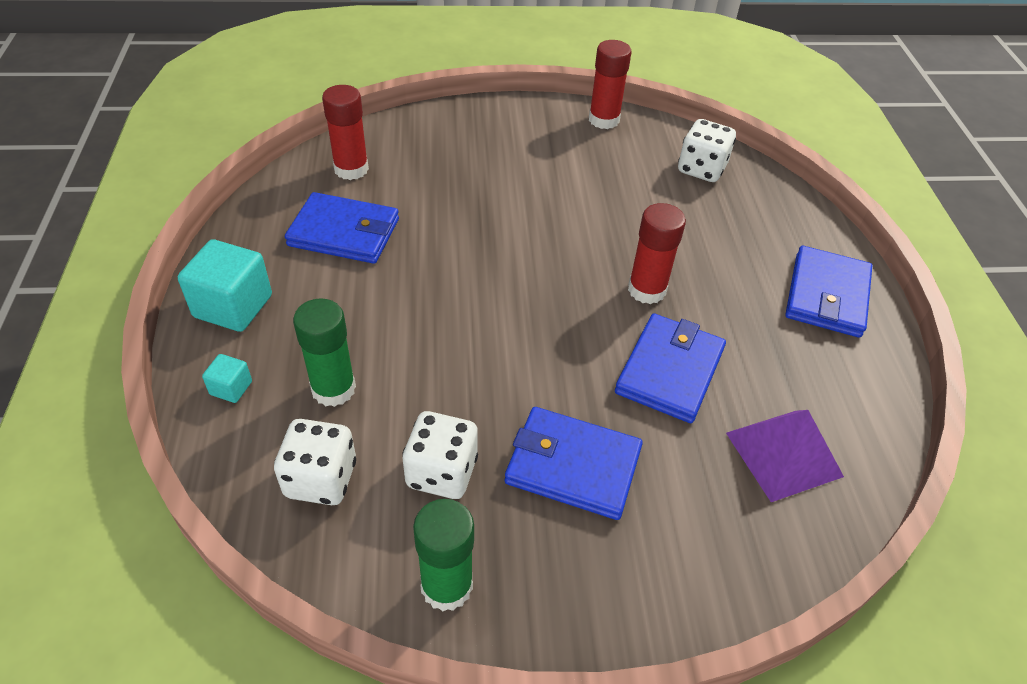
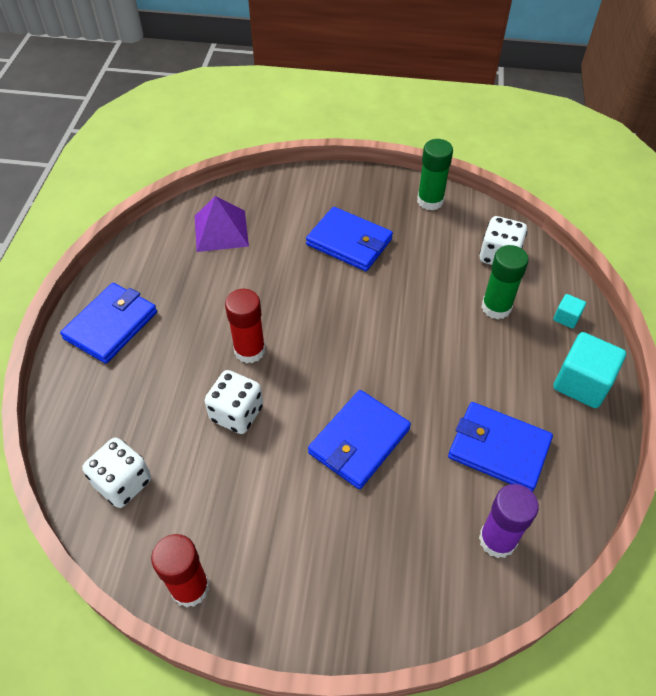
camera: 165 degrees left, 5 degrees up
red glue stick [322,85,369,180] -> purple glue stick [479,484,539,558]
white dice [402,411,478,499] -> white dice moved to [205,370,263,434]
blue wallet [615,314,726,423] -> blue wallet moved to [308,390,411,489]

